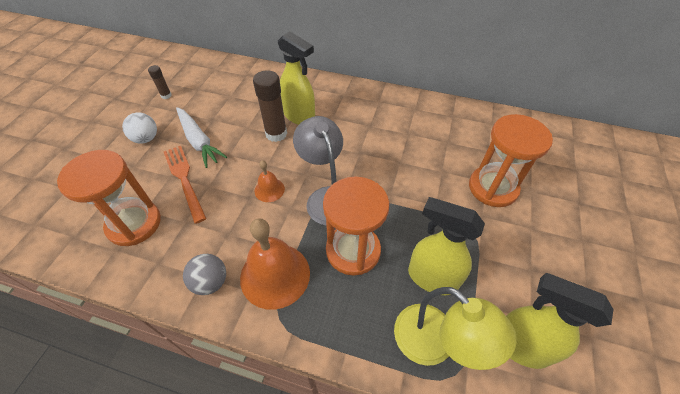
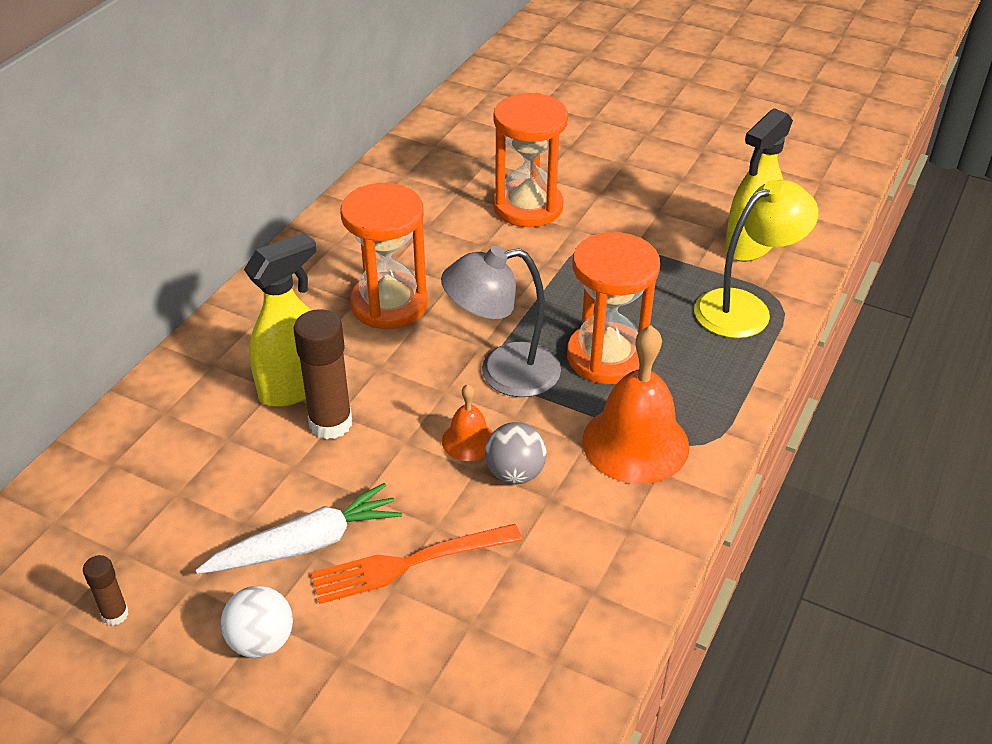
camera: 80 degrees left, 10 degrees down
orange hourglass [57,150,161,246] -> orange hourglass moved to [340,183,428,329]
grey ball [183,254,226,295] -> grey ball moved to [485,422,547,484]
yellow spray bottle [408,197,485,295] -> none

